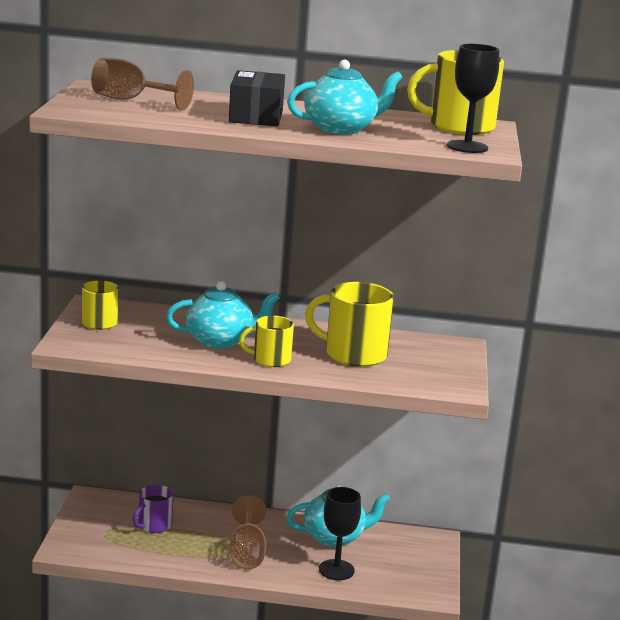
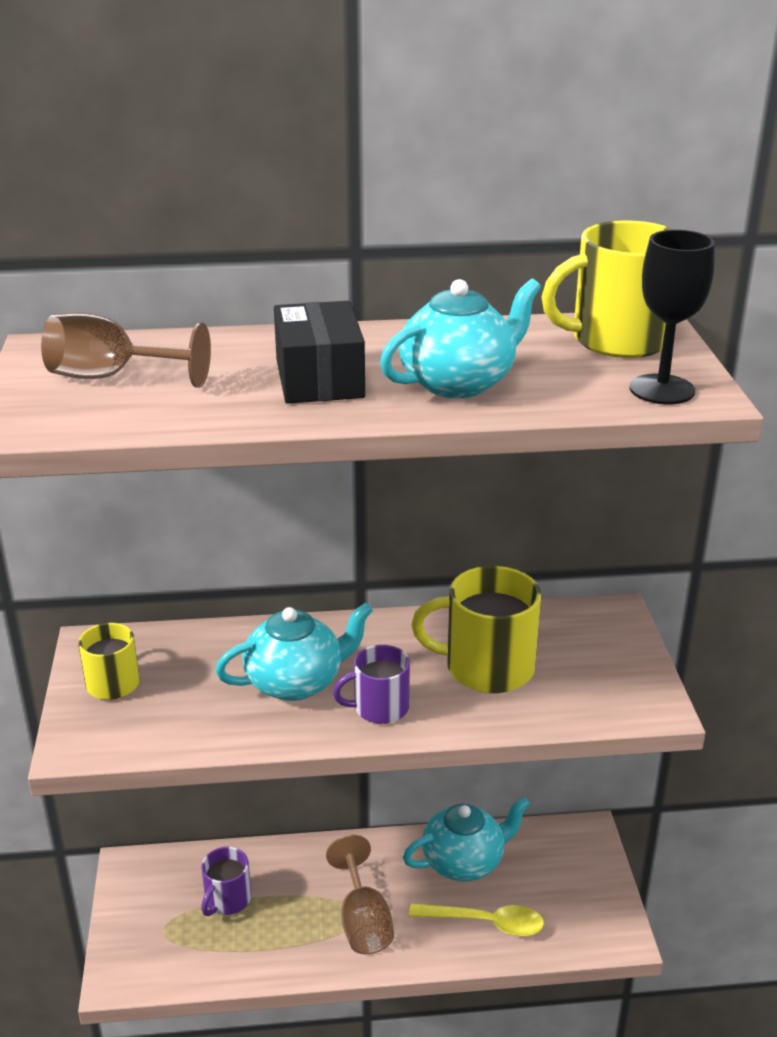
camera: 10 degrees left, 10 degrees up
yellow mug [239,316,294,367] -> purple mug [333,645,410,724]
black goblet [319,487,361,580] -> yellow spoon [409,903,544,936]

